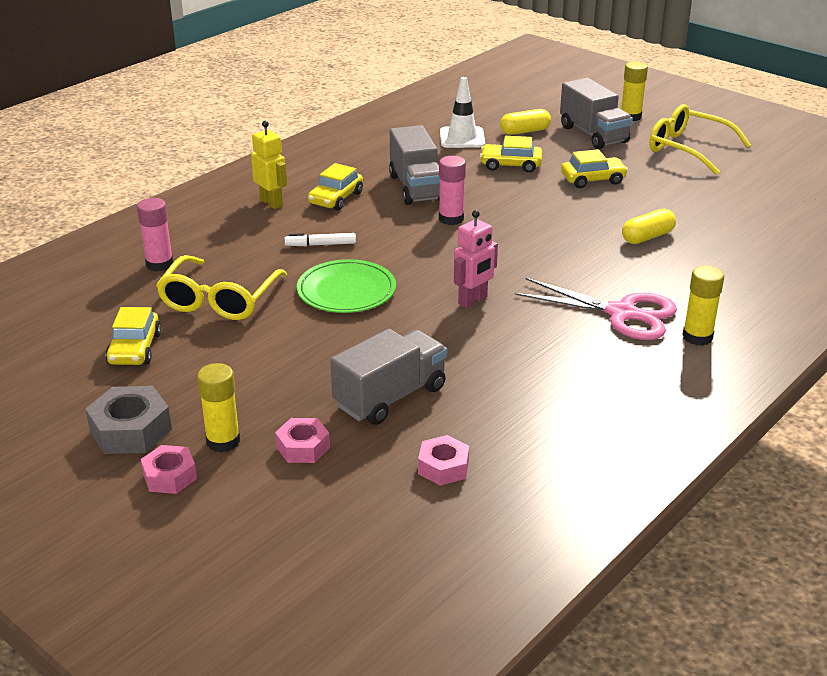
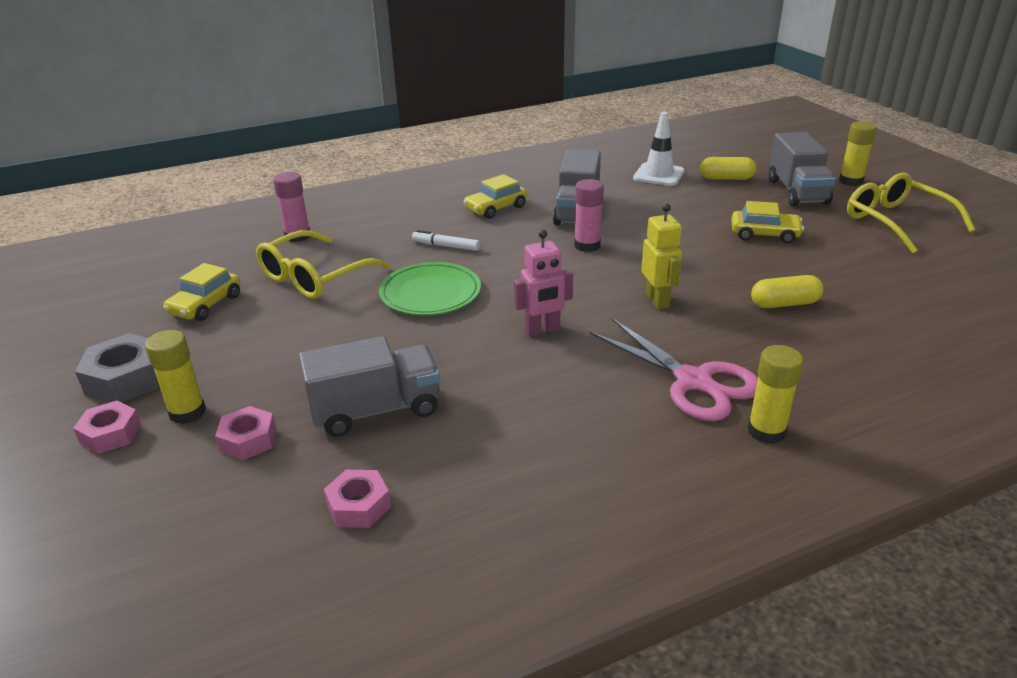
camera: 25 degrees right, 0 degrees up
yellow robot [251,121,287,209] -> yellow robot moved to [641,204,682,309]
yellow car [480,136,542,173] -> none

